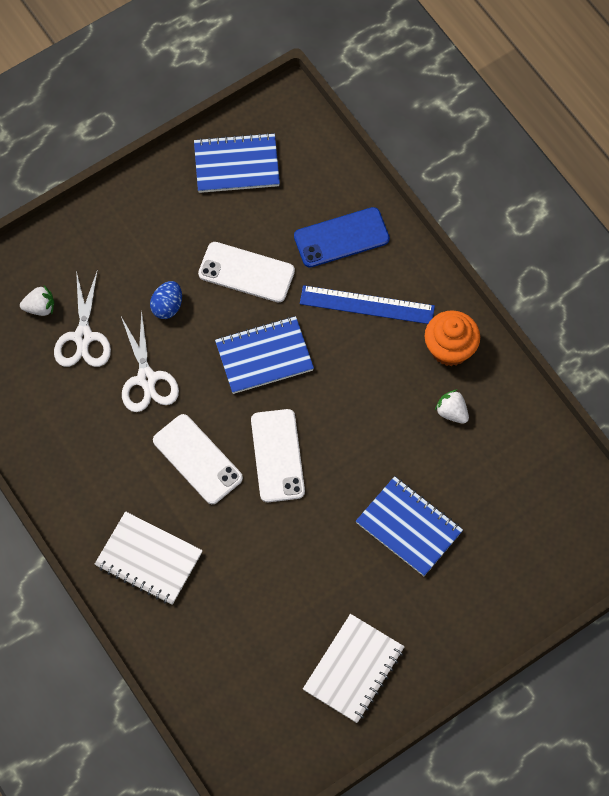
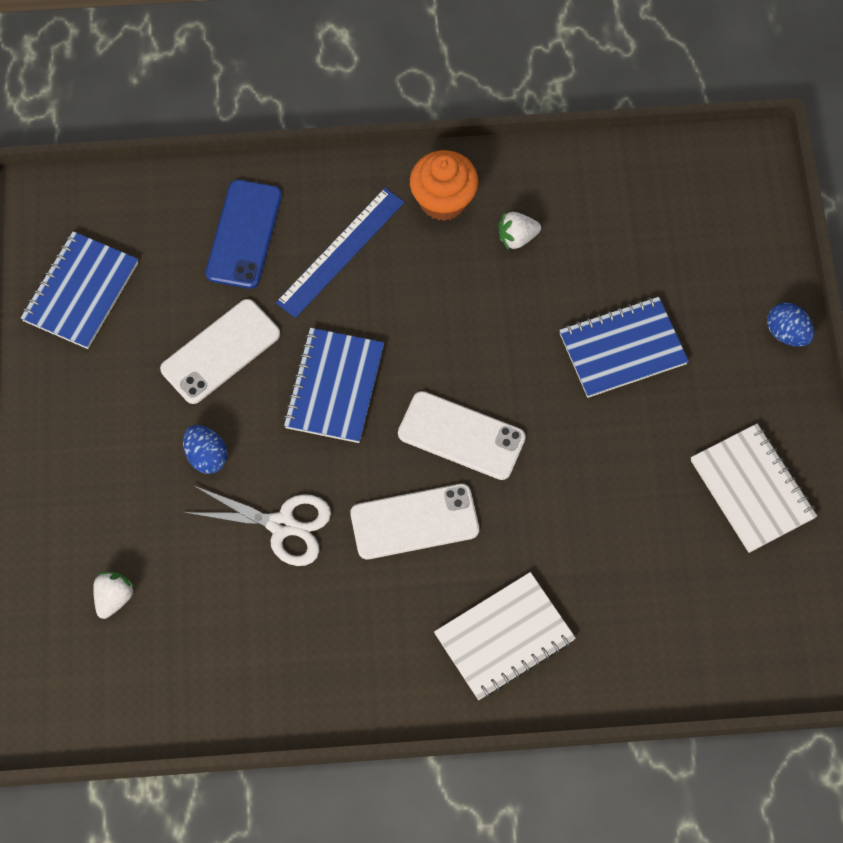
camera: 60 degrees left, 0 degrees up
white scissors [54,269,111,367] -> none
none -> blue egg [767,302,815,347]

